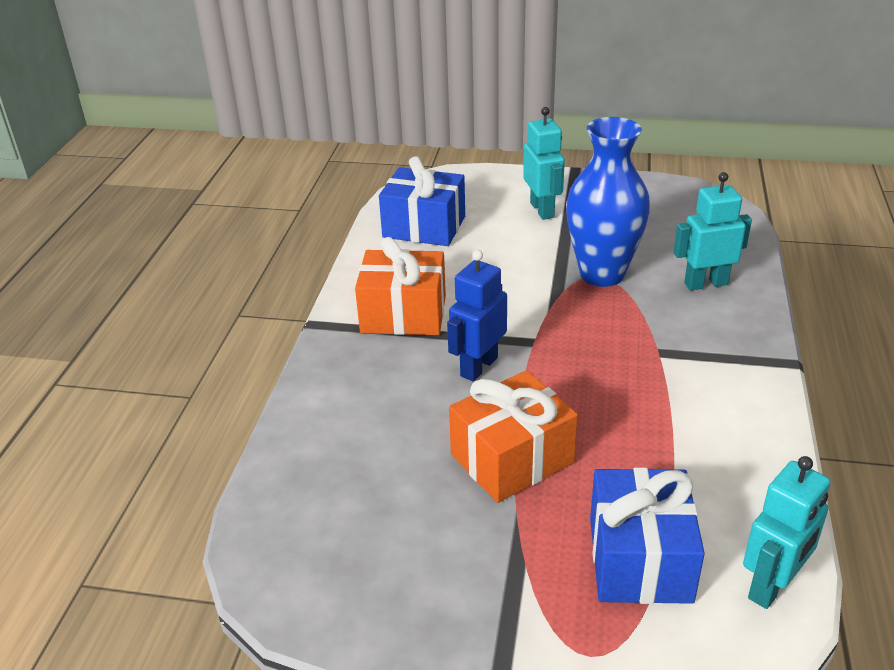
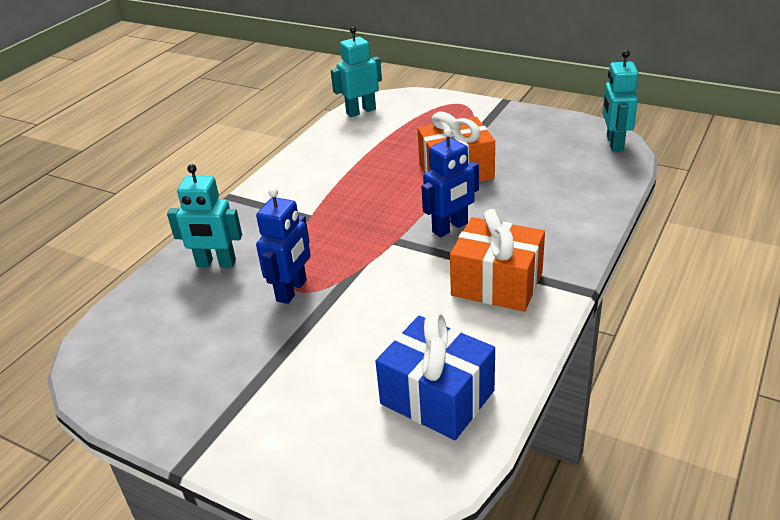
camera: 160 degrees left, 0 degrees up
turquoise robot [523,107,565,220] -> turquoise robot moved to [602,50,638,152]
blue vase [566,117,650,287] -> blue robot [256,188,311,304]
blue gift [590,467,705,604] -> none

